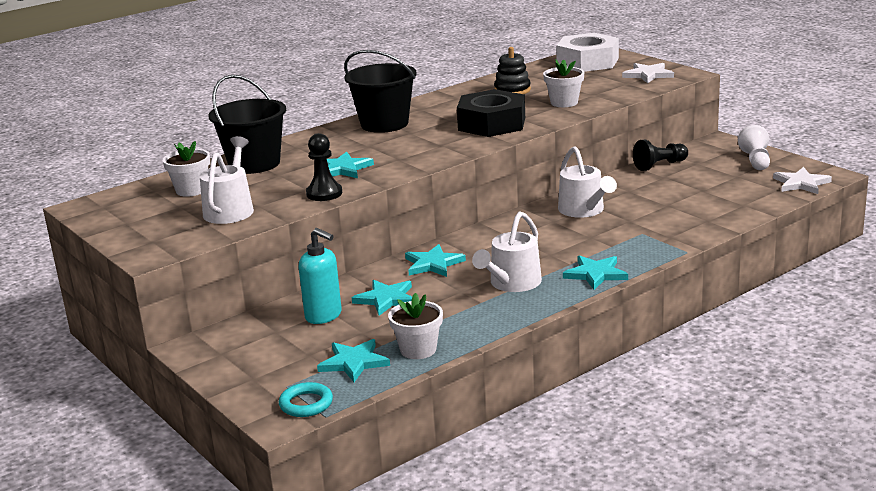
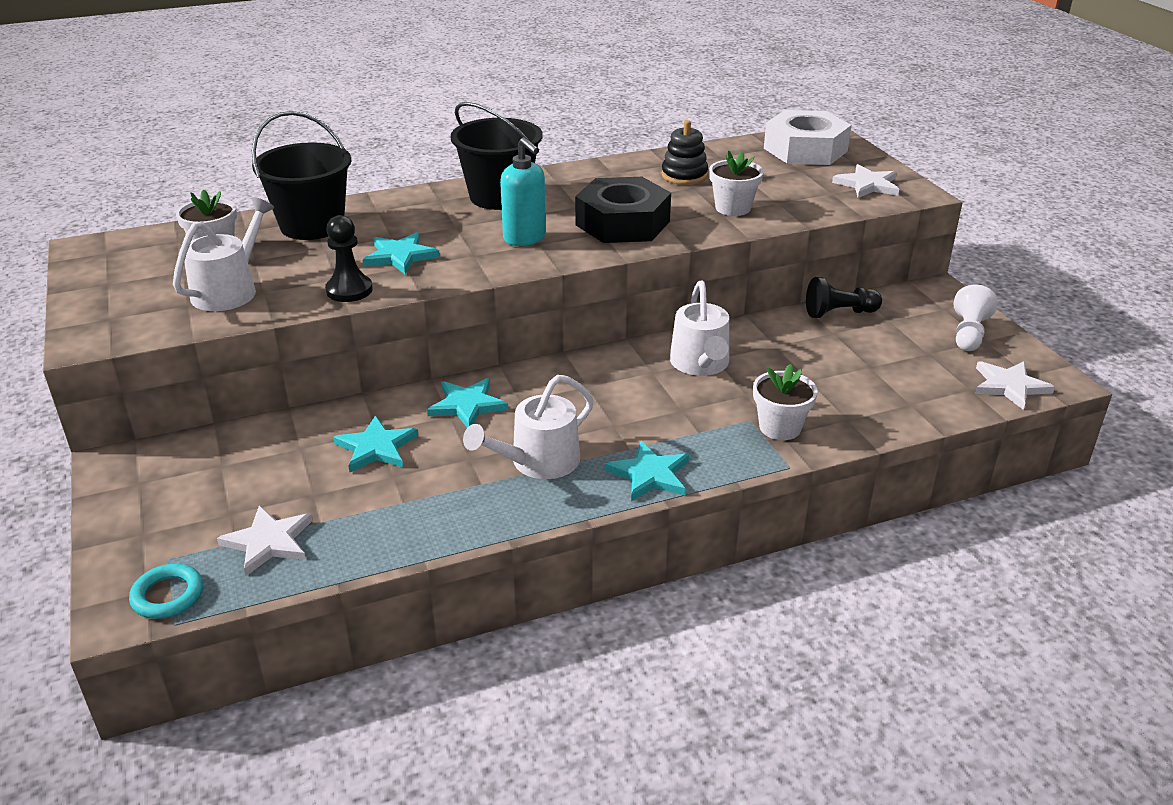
camera: 15 degrees right, 10 degrees up
turquoise soap dispenser [299,228,342,324] -> turquoise soap dispenser moved to [500,137,546,246]
turquoise star [317,339,390,382] -> white star [217,506,313,576]
white flower pot [388,293,443,359] -> white flower pot moved to [753,364,818,440]

